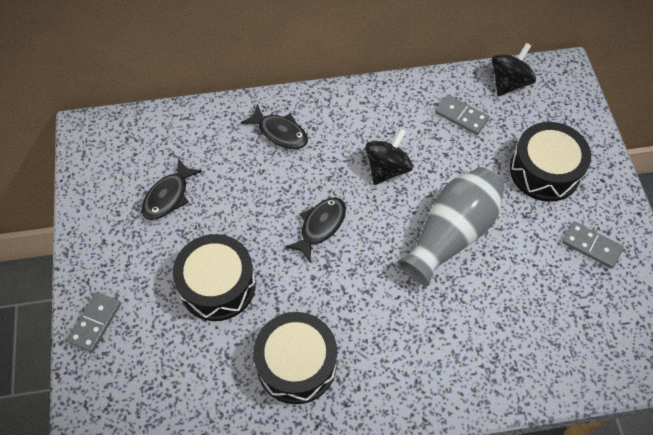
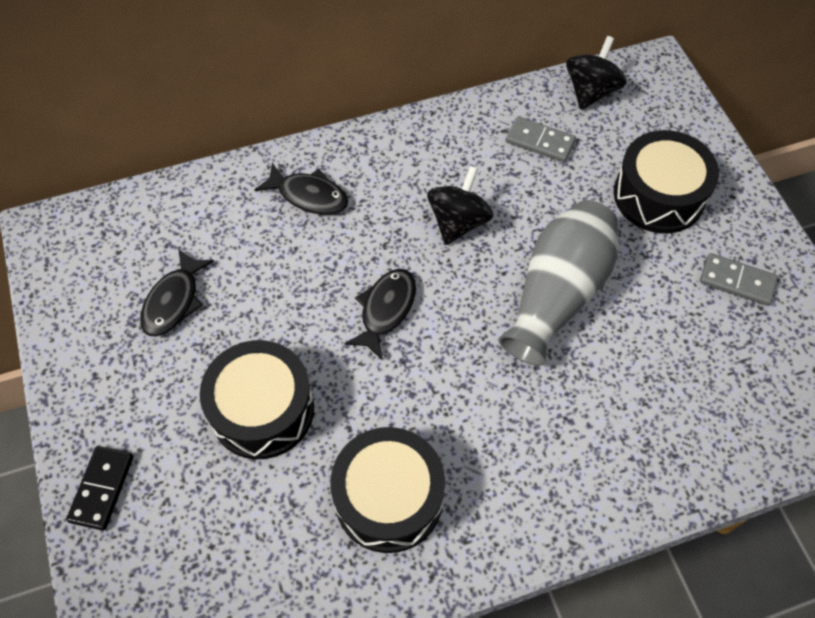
camera: 10 degrees left, 0 degrees up
grey domino [67,292,121,352] -> black domino [66,446,133,531]

